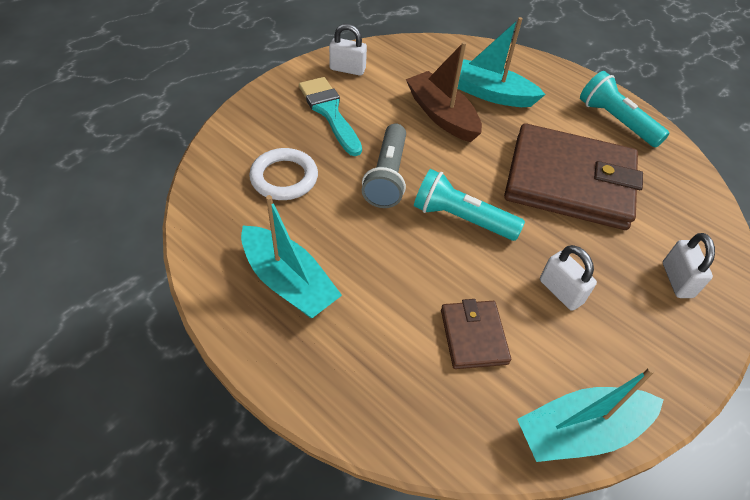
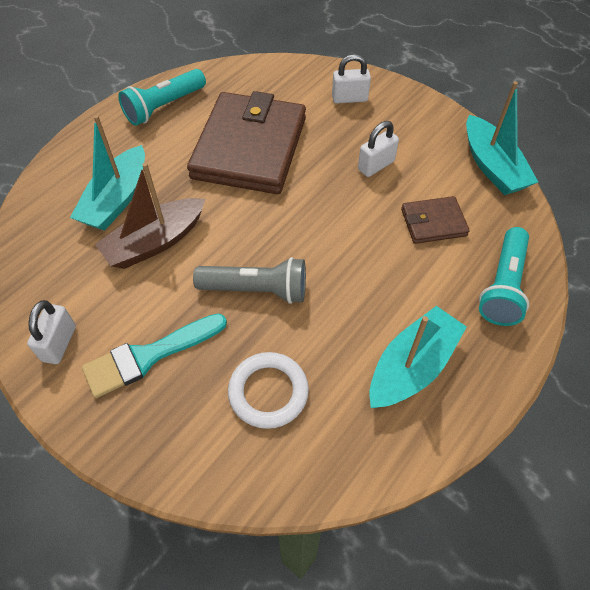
camera: 90 degrees left, 5 degrees up
turquoise flashlight [414,169,525,241] -> turquoise flashlight moved to [479,227,529,326]

